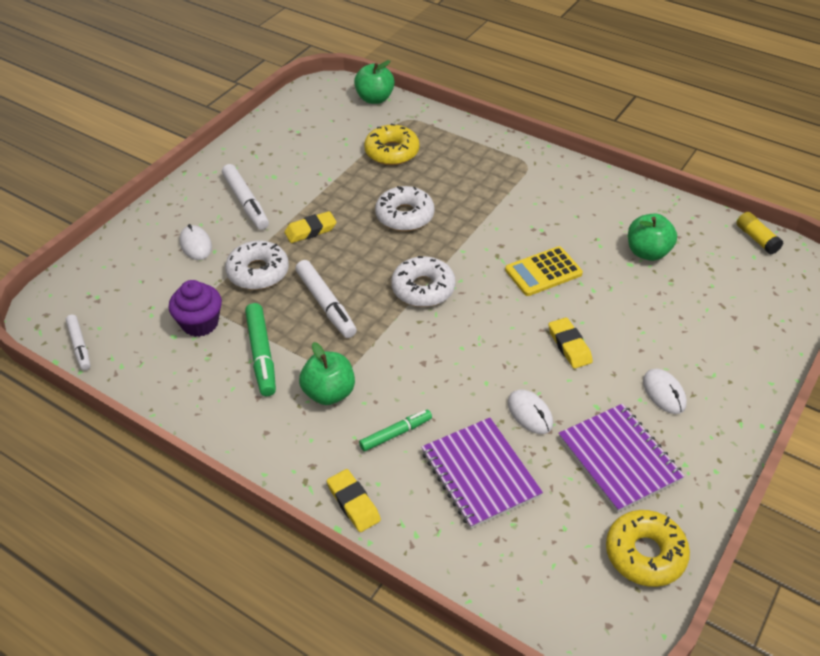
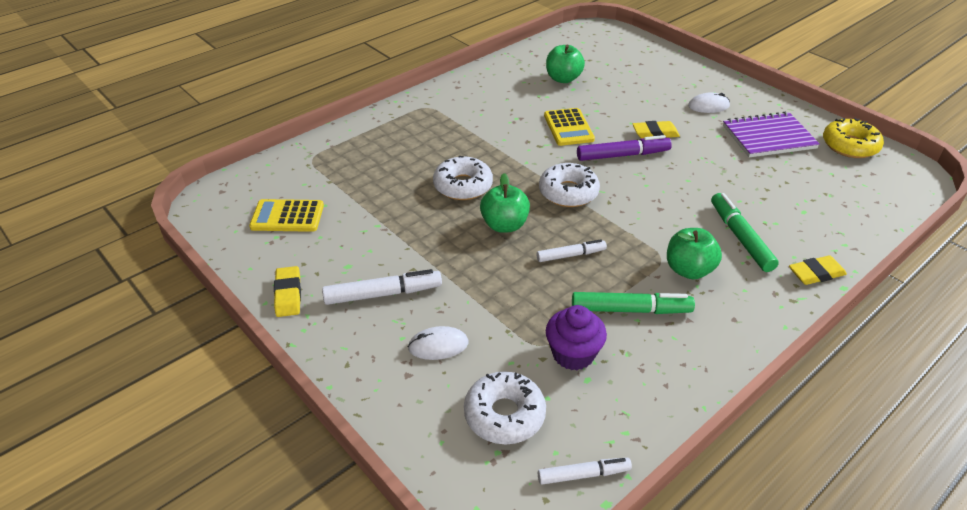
camera: 75 degrees left, 5 degrees down
white donut [225,240,289,290] -> white donut moved to [464,371,546,445]
yellow eraser [284,211,337,243] -> yellow eraser moved to [274,266,301,317]
white marker [295,260,357,338] -> white marker [536,239,607,262], size x0.64
green apple [354,60,395,104] -> green apple moved to [480,173,530,233]
green marker [359,410,432,451] -> green marker [711,193,779,272], size x1.56
yellow donut [364,124,419,165] -> none
purple notebook [421,418,543,529] -> none
white mouse [508,390,553,434] -> none
yellow glue stick [736,212,783,255] -> none
none -> yellow calculator [249,199,324,232]
none -> purple marker [577,135,672,161]

